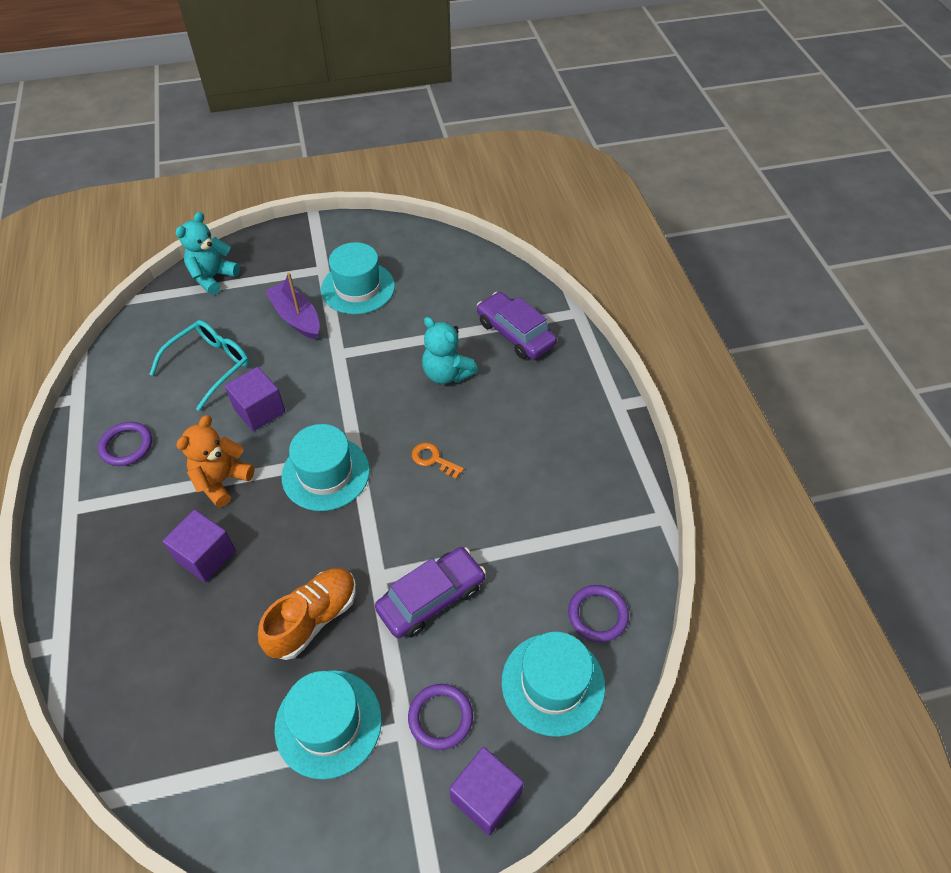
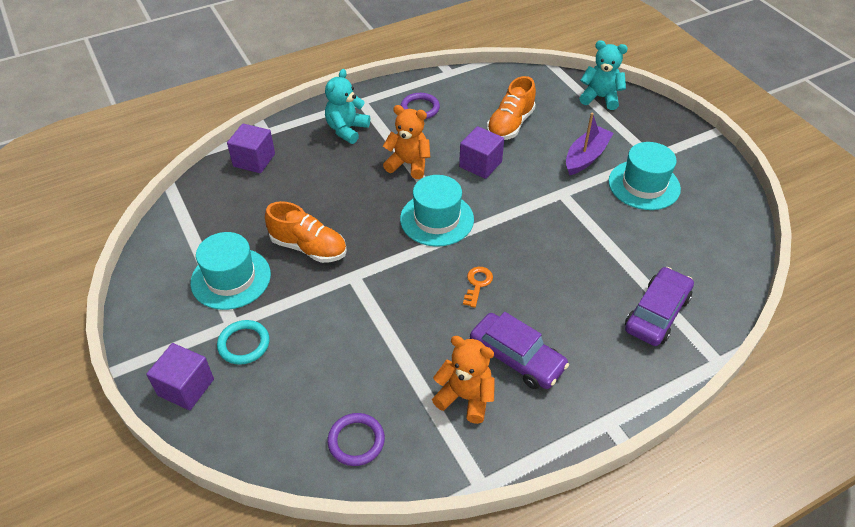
camera: 75 degrees right, 5 degrees down
turquoise glasses [149,320,249,411] -> orange shoe [487,76,536,140]
purple cube [163,510,236,582] -> purple cube moved to [227,123,275,173]
purple car [375,547,486,638] -> purple car moved to [470,312,569,389]
purple ring [408,684,473,750] -> turquoise ring [217,320,269,365]
turquoise teddy bear [422,317,478,384] -> turquoise teddy bear moved to [325,69,370,144]
turquoise hat [502,632,605,737] -> none
none -> orange teddy bear [432,336,495,424]

